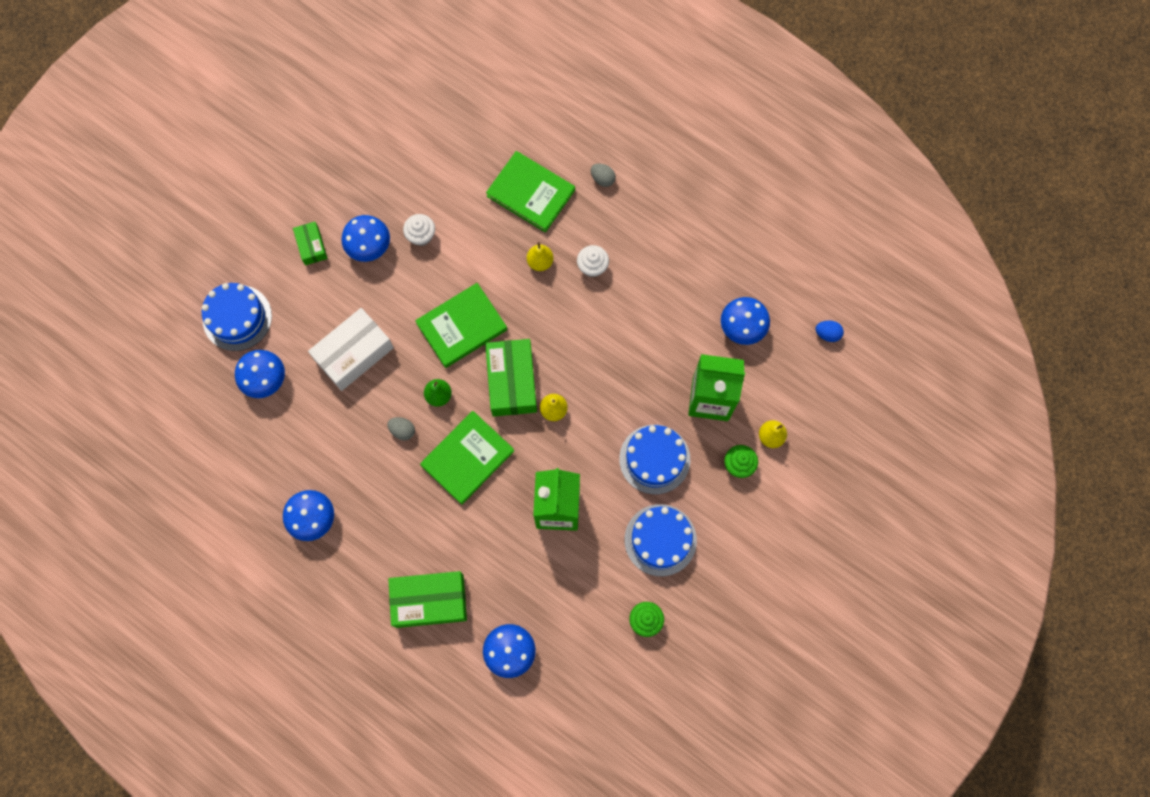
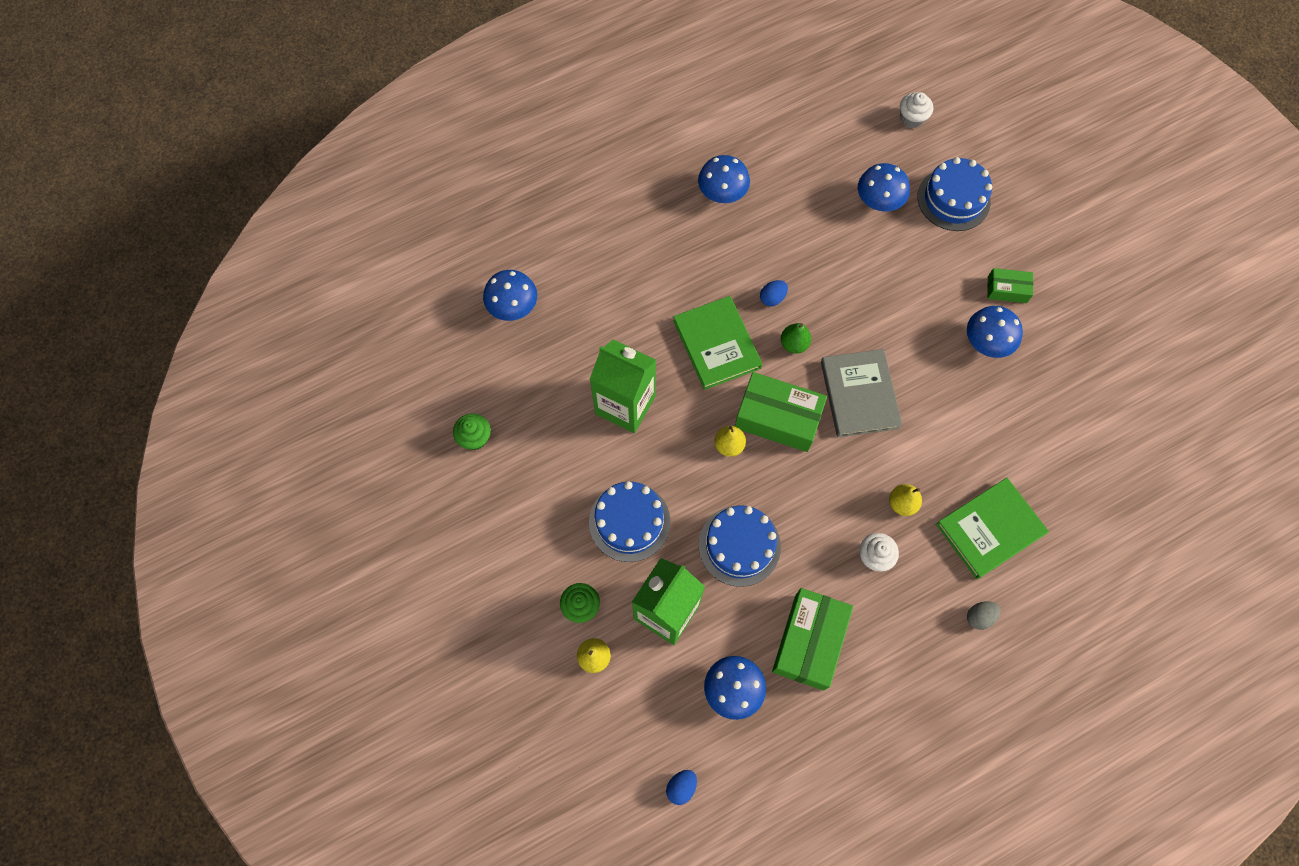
camera: 115 degrees right, 5 degrees down
white box [308,308,394,391] -> none
grey egg [387,417,415,440] -> blue egg [760,280,788,306]
green box [388,571,467,628] -> green box moved to [772,588,853,691]
white cupcake [403,214,435,246] -> white cupcake moved to [900,92,933,128]
green book [415,283,507,368] -> grey book [821,349,902,437]
blue cake [625,504,697,576] -> blue cake moved to [699,505,781,587]

